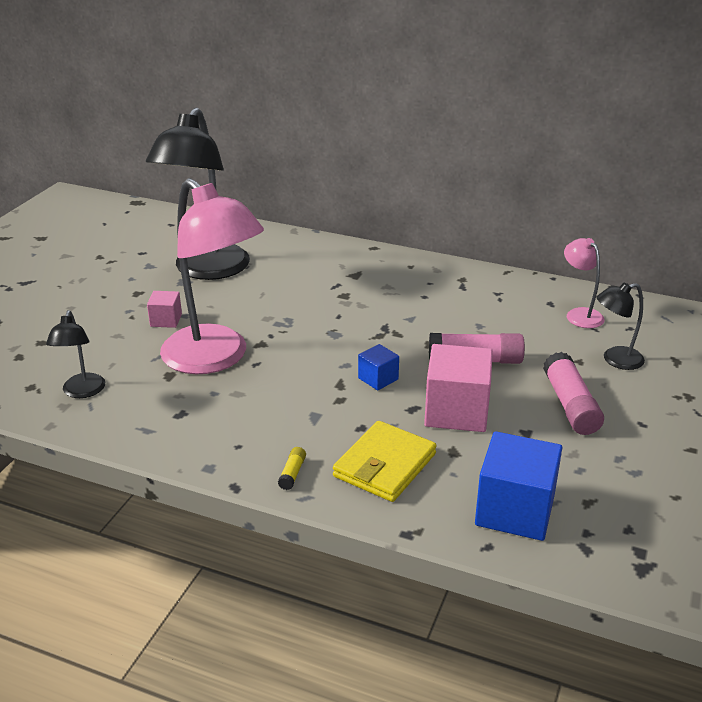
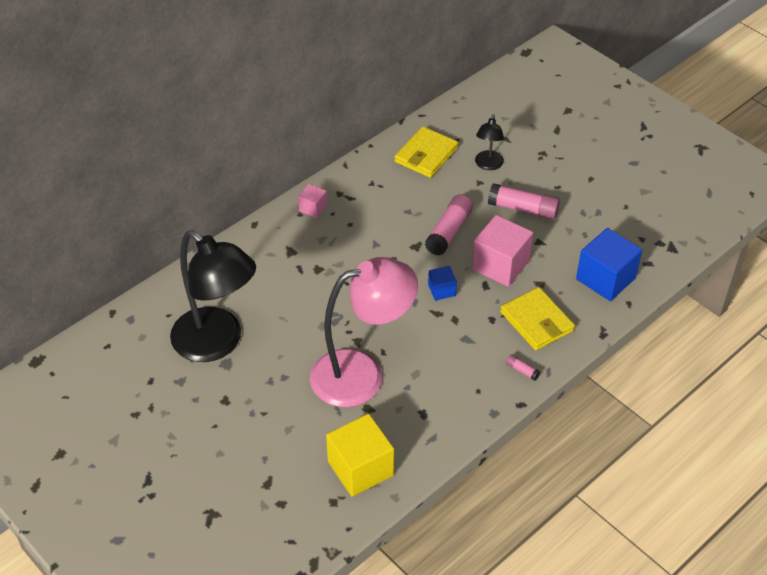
camera: 65 degrees left, 15 degrees up
black lamp [46,310,105,398] -> yellow cube [326,414,394,497]
pink cube [147,291,182,328] -> pink cube moved to [298,184,327,218]
yellow glue stick [278,447,306,490] -> pink glue stick [506,354,540,381]
pink lamp [564,238,605,328] -> yellow wallet [395,126,458,178]

